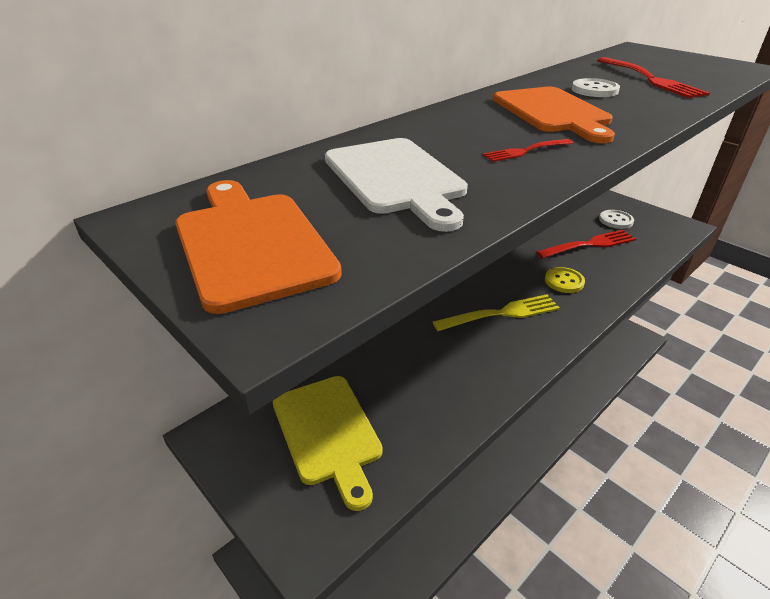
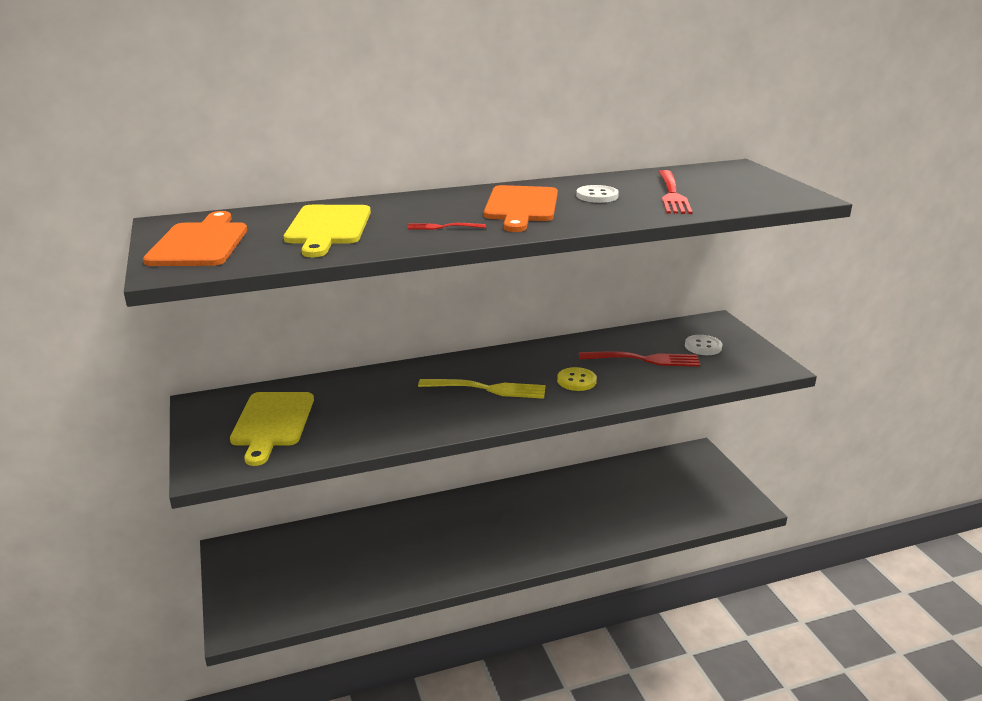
camera: 25 degrees right, 10 degrees down
white cutting board [325,138,468,232] -> yellow cutting board [284,205,371,257]

